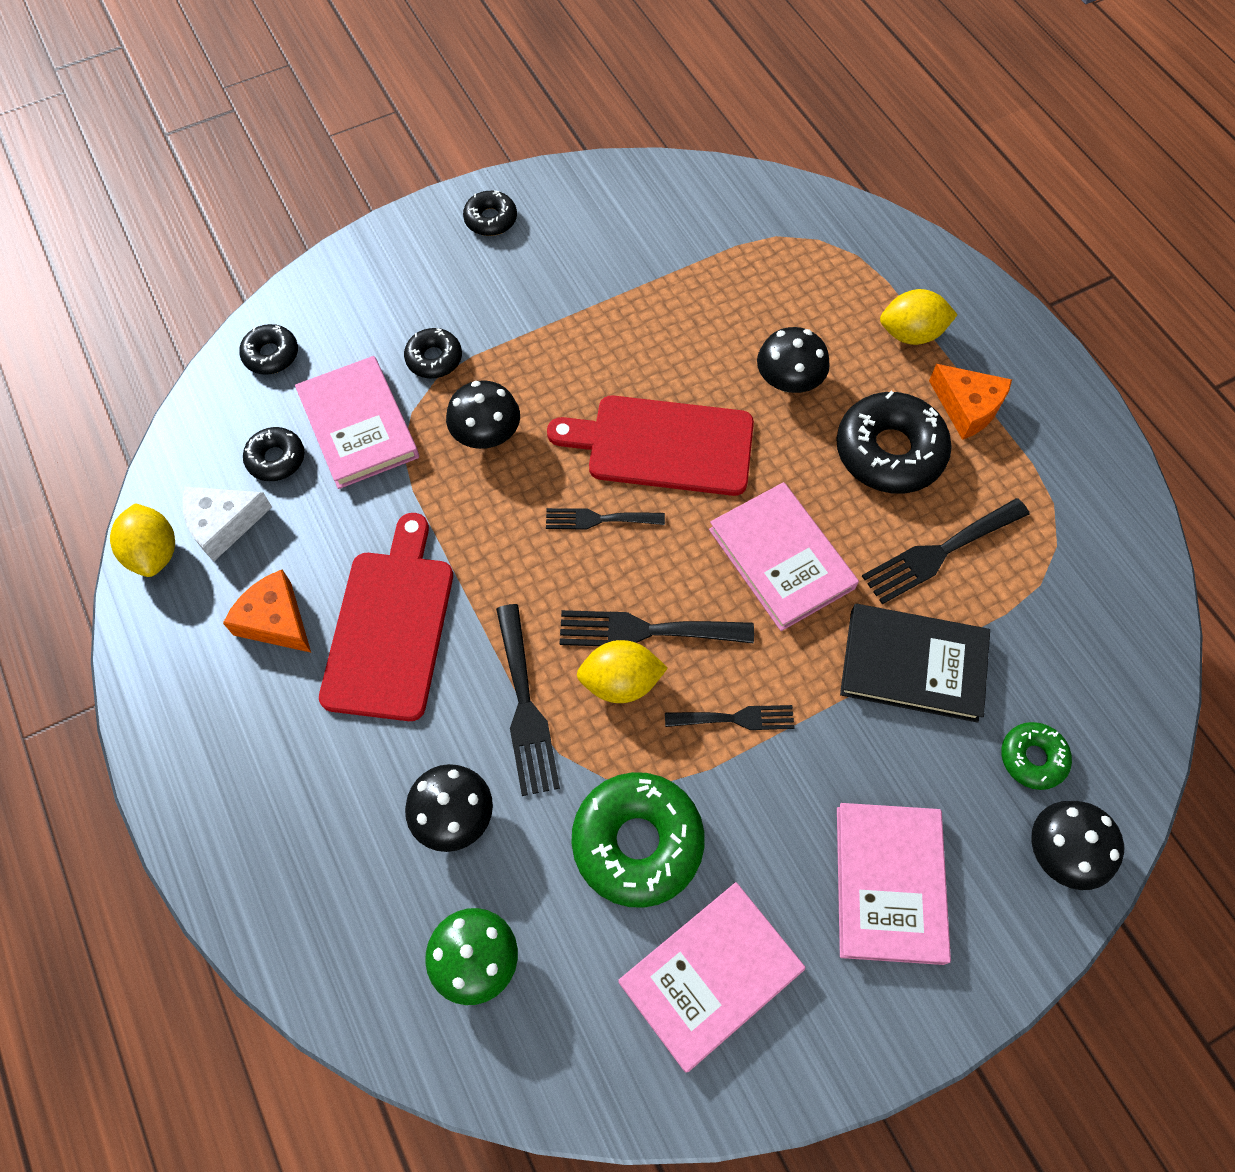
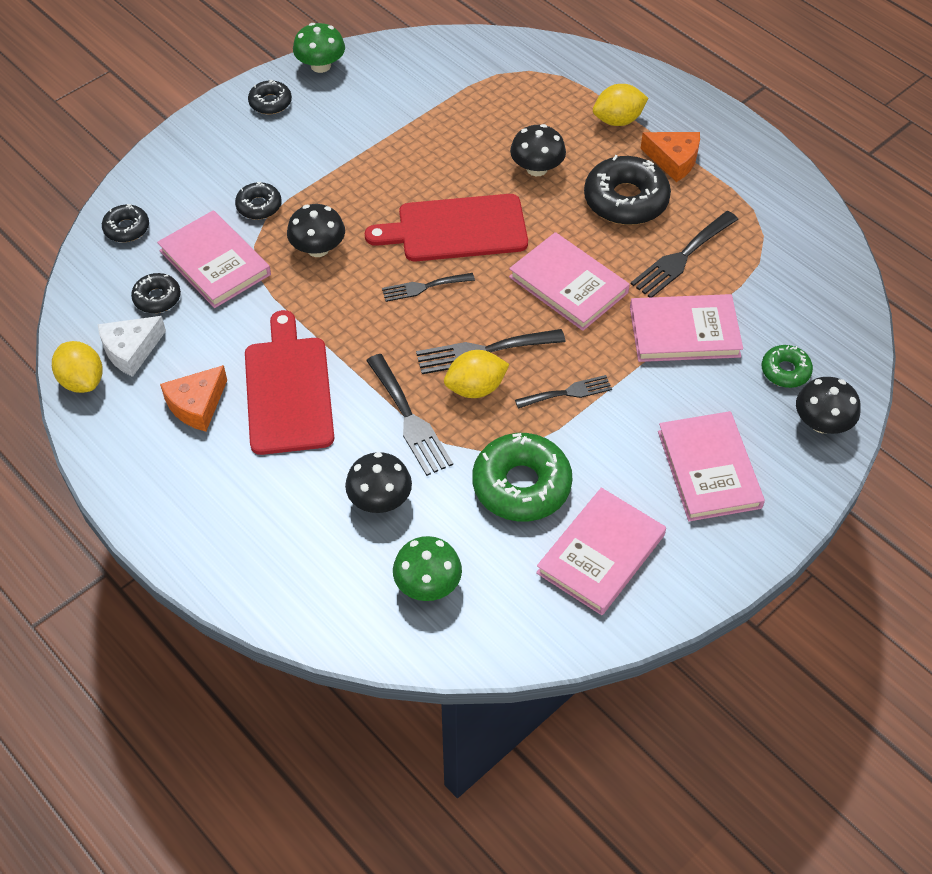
camera: 15 degrees left, 10 degrees down
orange cheese [223,569,311,653] -> orange cheese turned 75 degrees counterclockwise [160,365,227,431]
black book [840,604,990,722] -> pink book [630,294,743,362]
none -> green mushroom [293,23,345,73]

